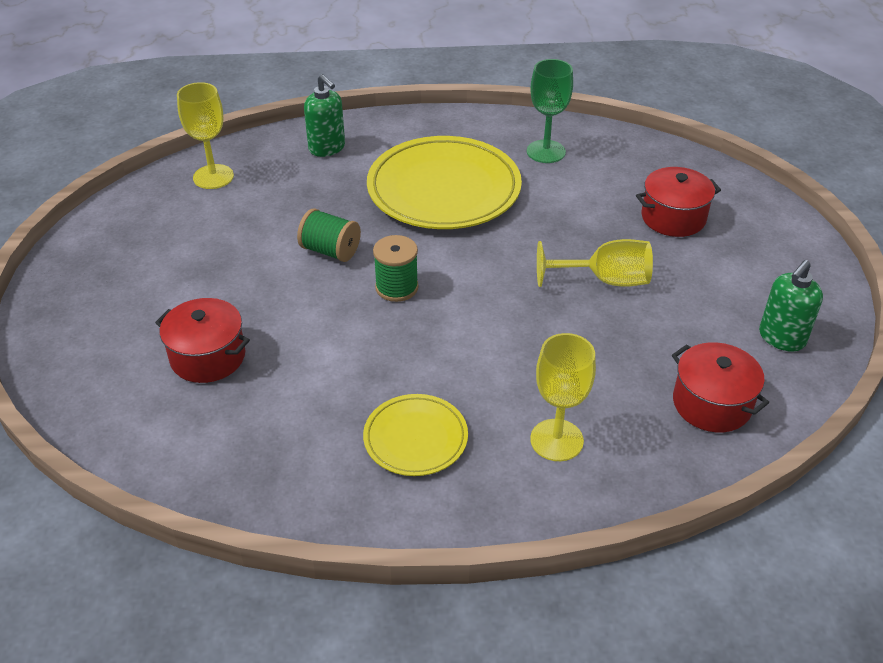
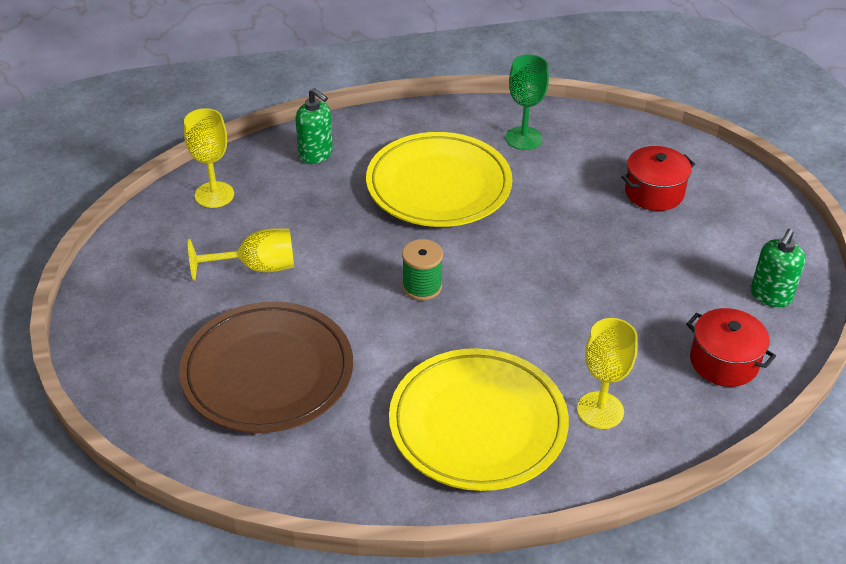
camera: 10 degrees left, 0 degrees up
red pot [155,298,250,383] -> brown plate [179,301,353,433]
green spool [297,208,361,262] -> none
yellow plate [363,394,468,476] -> yellow plate [389,348,569,491], size x1.91
yellow goblet [537,239,653,287] -> yellow goblet moved to [188,228,294,281]

